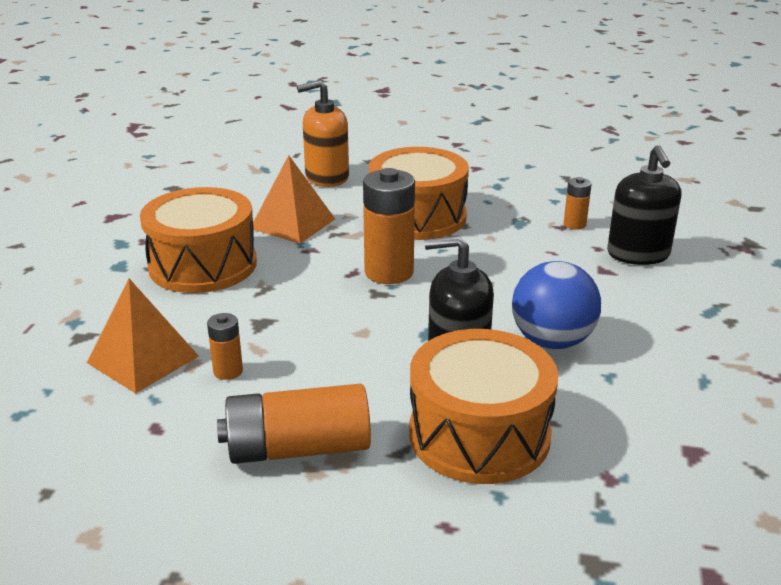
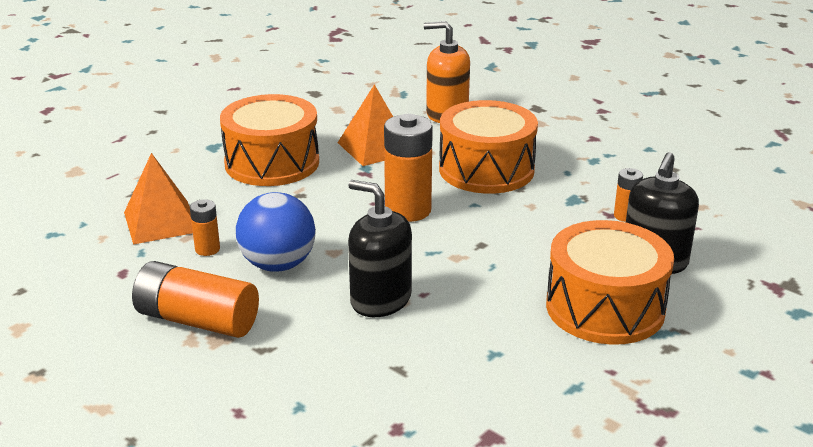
camera: 30 degrees right, 0 degrees up
orange drum [409,329,558,484] -> orange drum moved to [546,220,674,345]
blue ball [512,261,601,349] -> blue ball moved to [236,192,316,272]

